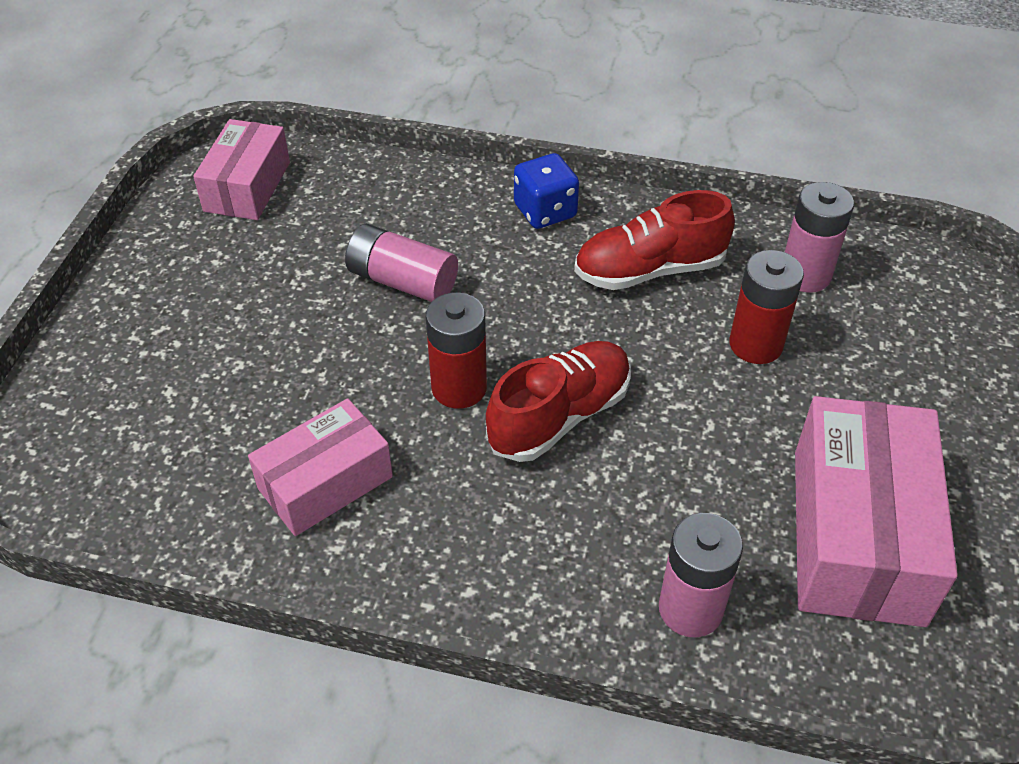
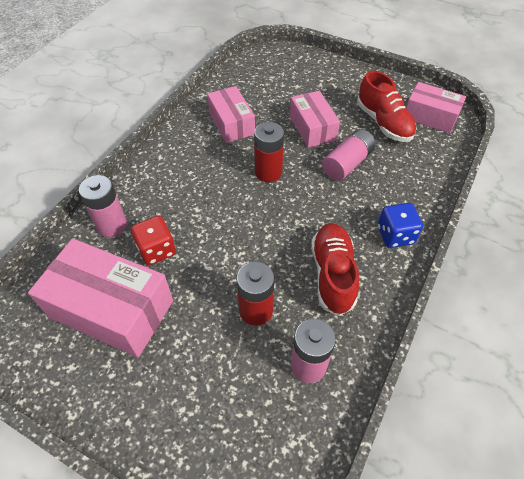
camera: 105 degrees right, 5 degrees up
red shoe [486,341,631,462] -> red shoe moved to [357,71,417,142]
none -> red dice [131,216,176,265]
none -> pink box [290,91,340,148]

